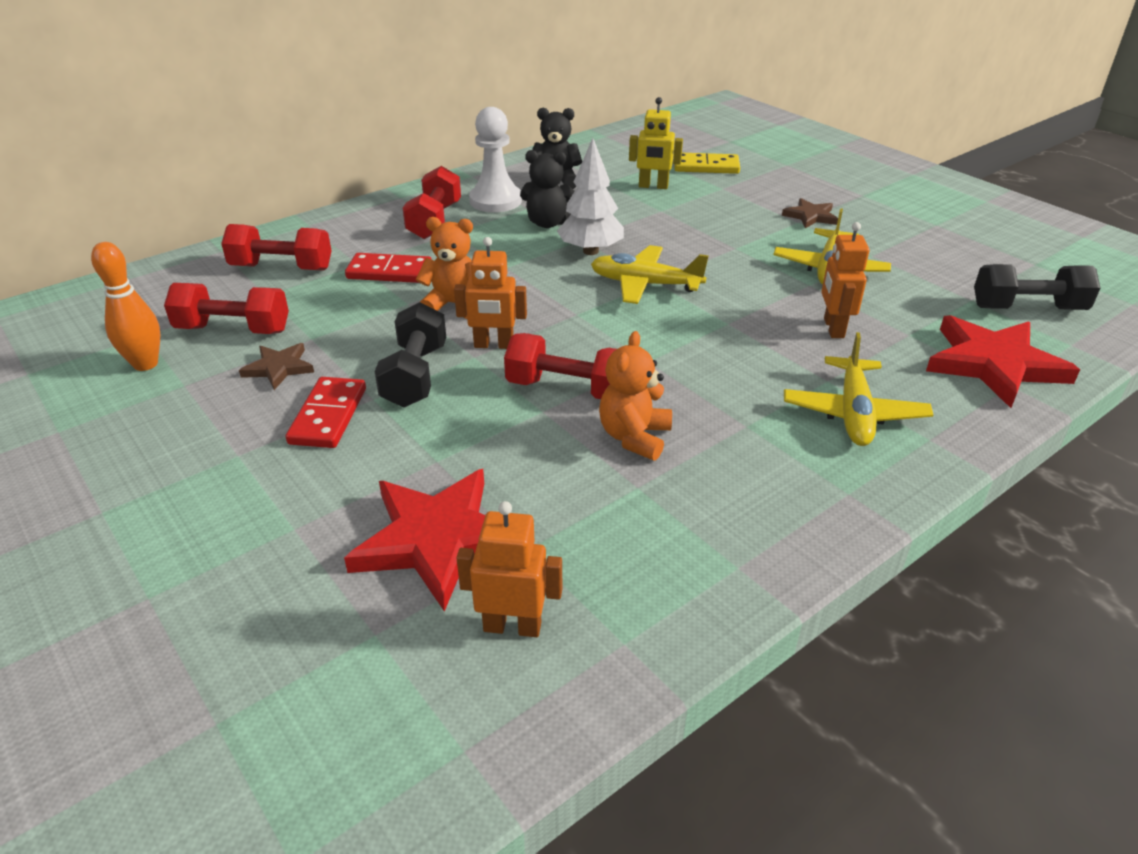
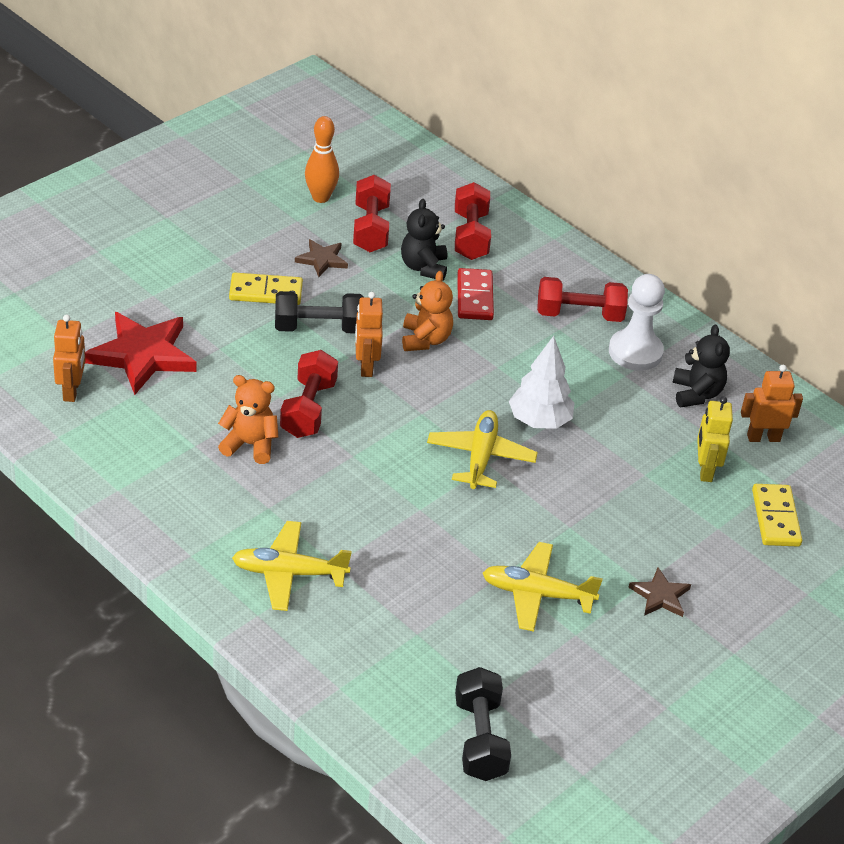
camera: 80 degrees right, 5 degrees up
red domino [286,377,366,448] -> yellow domino [229,273,303,305]
black teddy bear [520,150,575,228] -> black teddy bear moved to [401,199,447,281]
orange robot [821,222,870,338] -> orange robot moved to [741,365,803,442]
red star [926,315,1080,408] -> none

